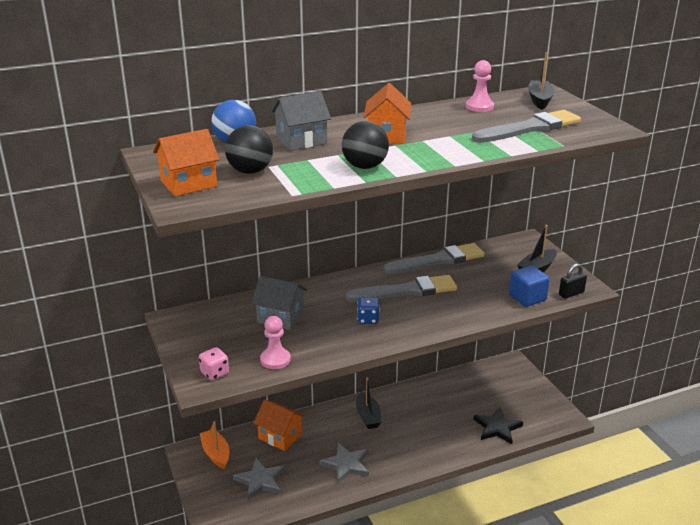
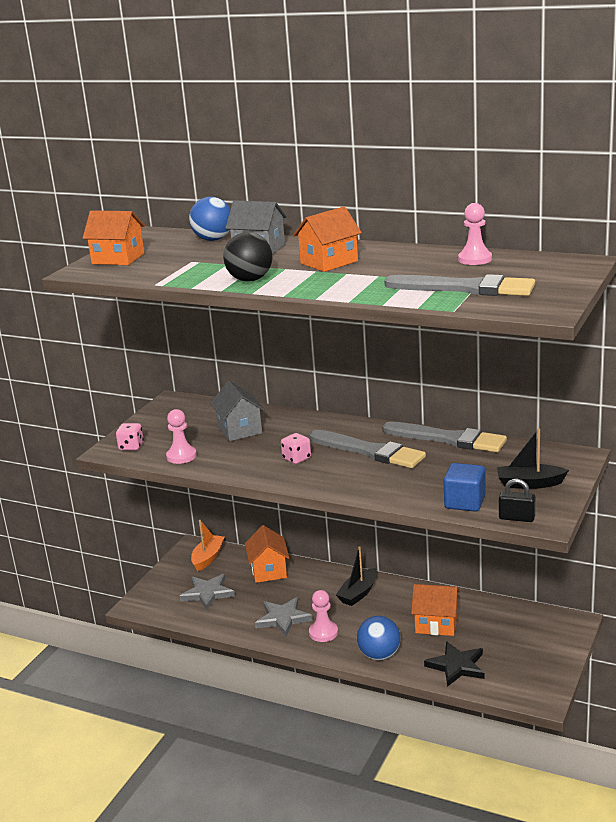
camera: 50 degrees right, 5 degrees down
black ball [225,125,273,174] -> none
blue dice [357,297,380,324] -> pink dice [281,433,311,464]
black boat [528,53,555,109] -> none
none -> pink pawn [309,590,338,642]
none -> blue ball [357,616,401,660]
none -> orange house [411,584,460,636]

